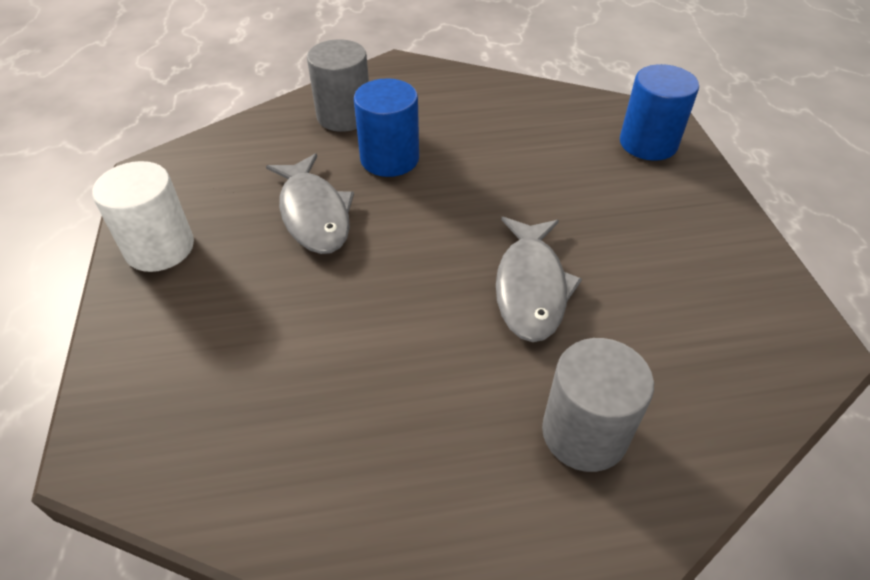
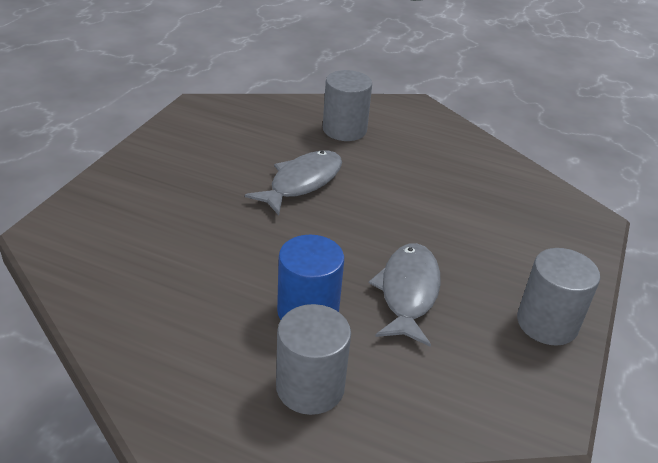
camera: 150 degrees left, 10 degrees down
white cylinder [92,161,194,272] -> grey cylinder [517,248,600,346]
blue cylinder [620,64,699,161] -> none

